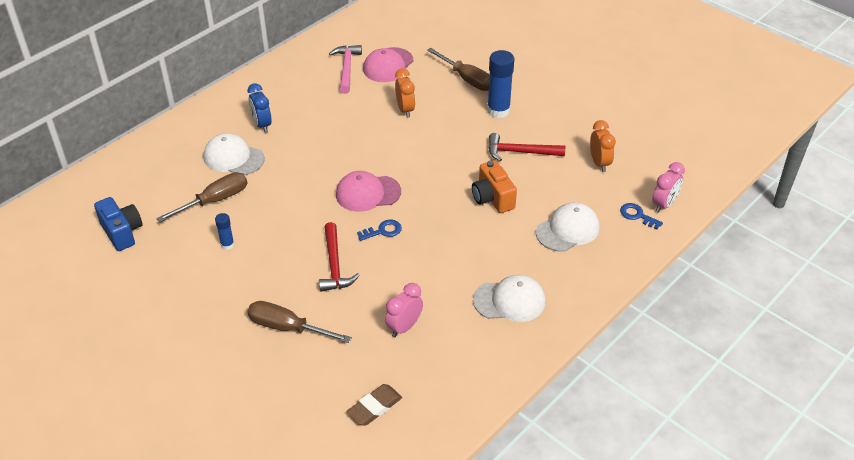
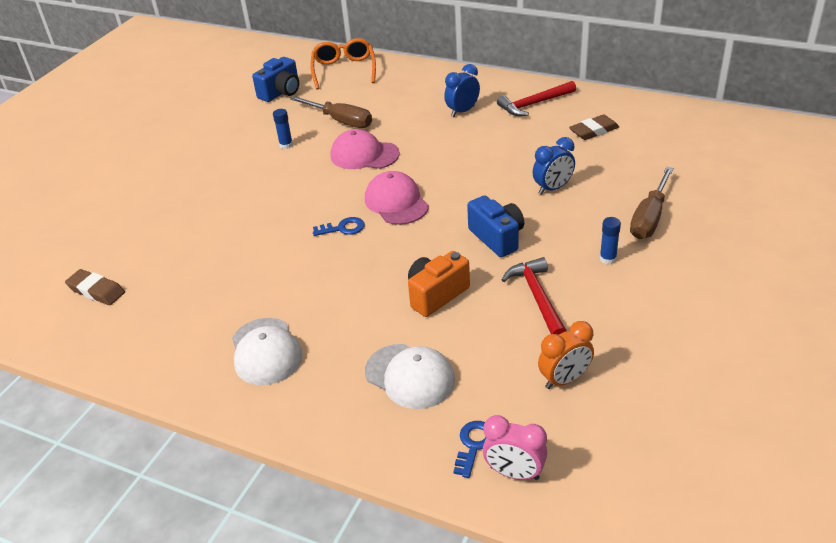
camera: 75 degrees right, 5 degrees down
white cap [203,133,265,175] -> none
brown screwdriver [247,301,352,343] -> none
red hammer [319,222,360,292] -> red hammer moved to [497,81,576,116]
pink hammer [329,45,362,94] -> brown eraser [569,115,619,140]
blue key [357,219,402,241] -> blue key turned 60 degrees counterclockwise [313,217,365,236]
pink cap [363,47,413,82] -> pink cap moved to [331,129,400,169]
pink clock [385,283,423,337] -> none
orange clock [395,68,415,118] -> blue clock [533,137,575,195]
blue glue stick [487,50,514,118] -> blue glue stick [600,217,621,264], size x0.51
none -> orange glasses [310,38,376,90]
none -> blue camera [467,195,524,257]

